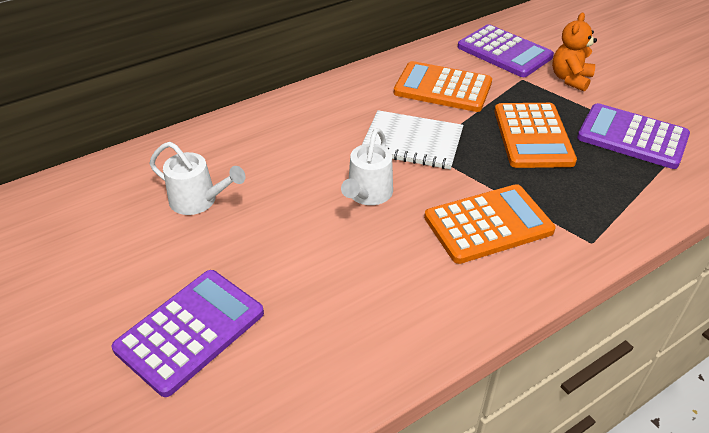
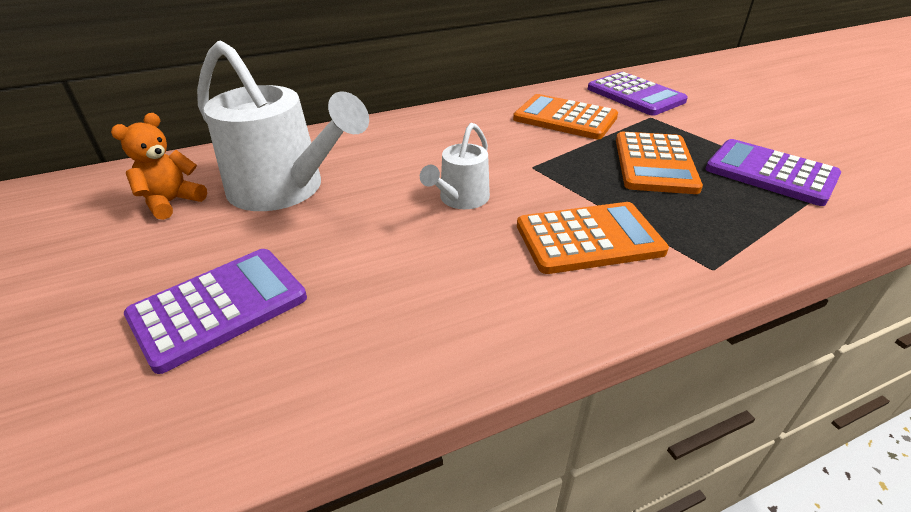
camera: 10 degrees right, 5 degrees down
white watering can [149,142,245,215] -> white watering can [197,41,369,211], size x1.94
white notebook [362,110,463,169] -> none
orange teddy bear [552,13,597,92] -> orange teddy bear moved to [111,113,207,220]

